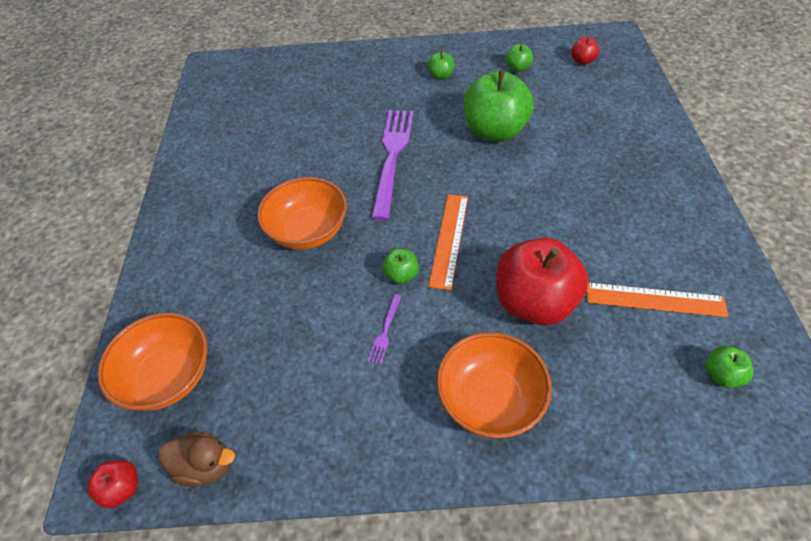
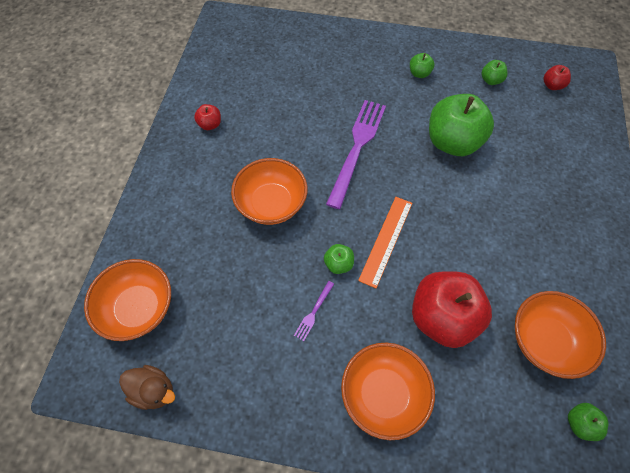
camera: 10 degrees right, 10 degrees up
red apple [87,460,138,508] -> red apple moved to [194,104,221,130]
orange ruler [587,283,728,317] -> orange bowl [515,291,606,379]

